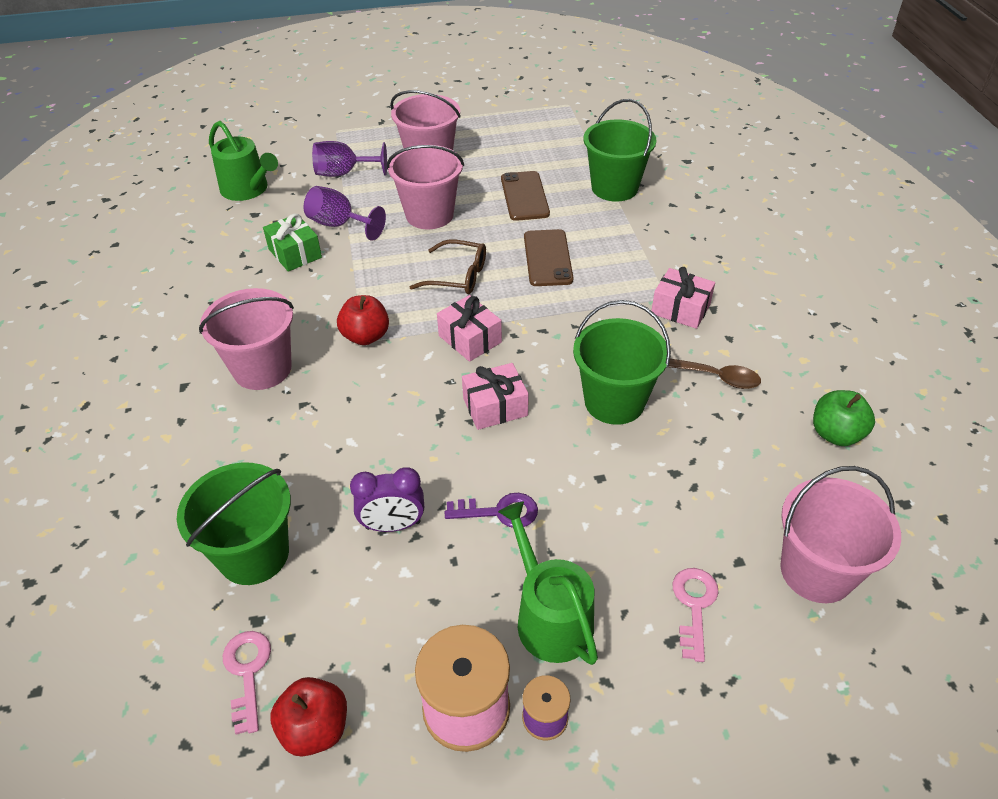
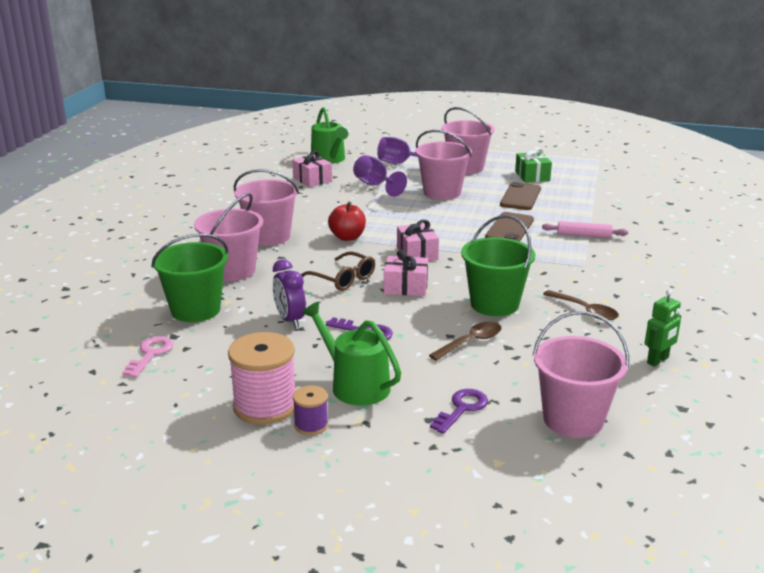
camera: 25 degrees right, 20 degrees down
green gift [263,213,322,272] -> green gift moved to [515,148,552,183]
red apple [271,677,347,757] -> none
purple clock [350,467,424,532] -> purple clock turned 45 degrees clockwise [273,259,306,328]
brown glasses [410,239,486,294] -> brown glasses moved to [301,251,375,291]
green watering can [498,501,598,665] -> green watering can turned 45 degrees counterclockwise [302,302,401,406]
green bucket [584,99,656,202] -> none
pink gift [651,267,715,329] -> pink gift moved to [292,151,332,187]
pink key [672,568,718,662] -> purple key [430,389,488,434]
green apple [813,390,875,446] -> green robot [645,290,681,367]
none -> pink bucket [194,193,263,281]
none -> brown spoon [429,322,501,361]
none -> pink rolling pin [542,221,628,238]

